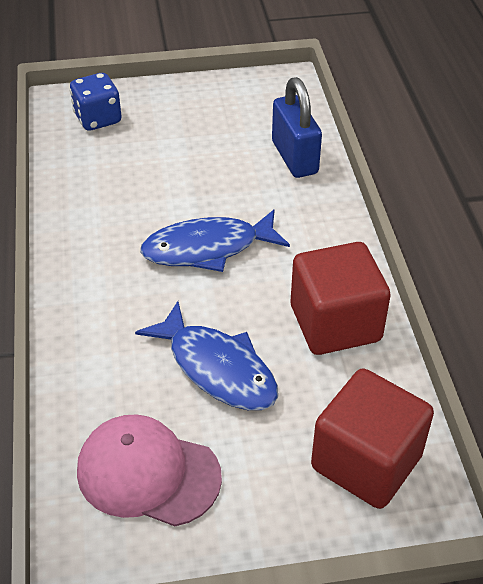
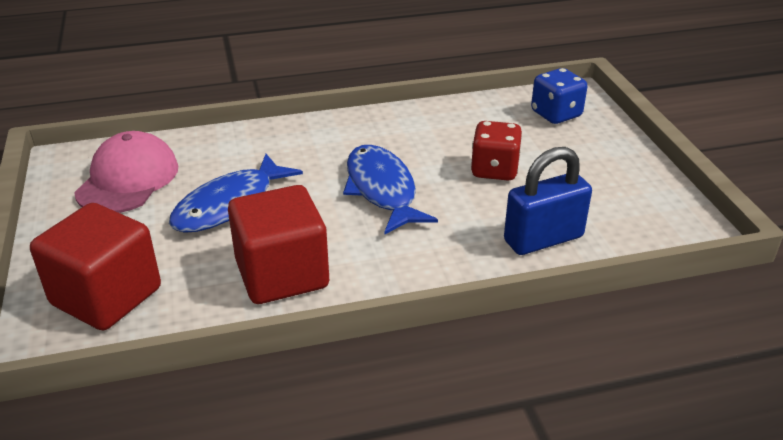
camera: 85 degrees right, 10 degrees down
none -> red dice [471,121,523,181]

